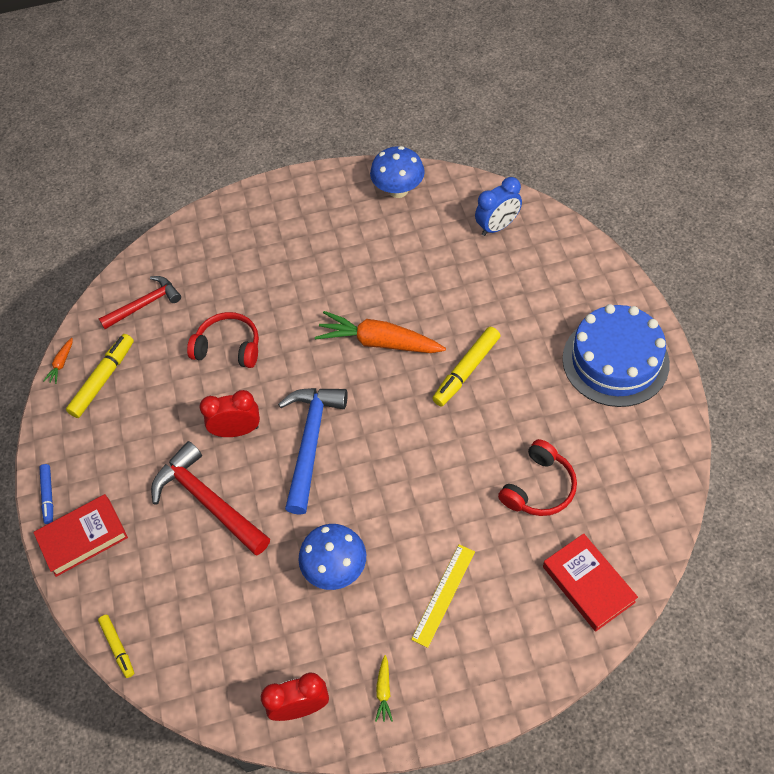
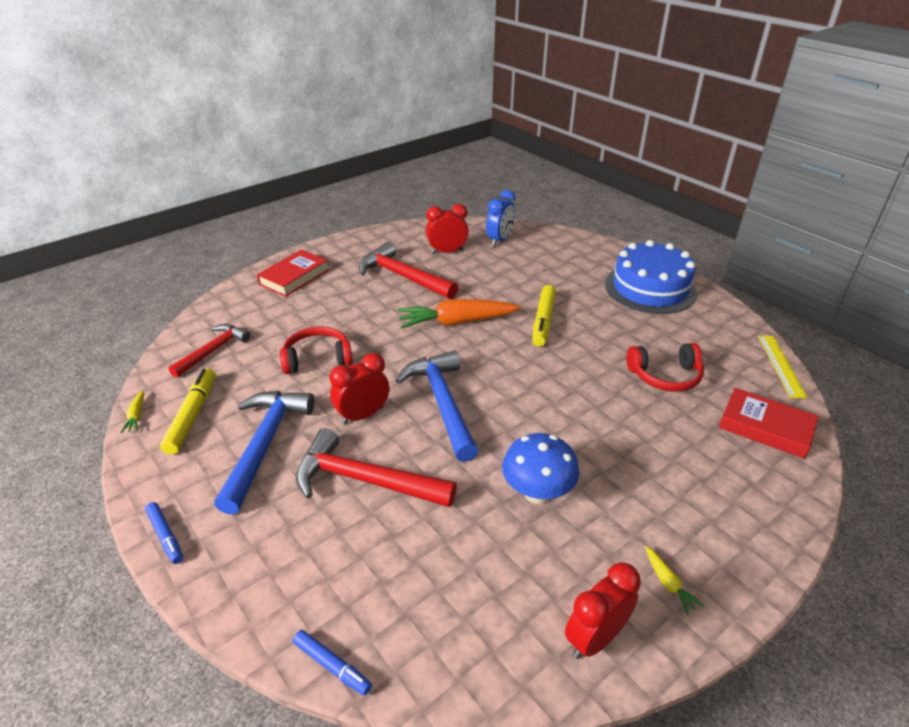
camera: 30 degrees left, 20 degrees down
red book [33,494,128,577] -> red book moved to [257,250,329,297]
orange carrot [43,338,73,384] -> yellow carrot [120,390,144,433]
yellow marker [98,615,134,678] -> blue marker [293,630,372,696]
blue mushroom [370,146,425,198] -> none
yellow ruler [411,544,475,648] -> yellow ruler moved to [758,336,808,398]
red headphones [498,439,577,516] -> red headphones turned 75 degrees clockwise [627,343,704,392]
none -> blue hammer [214,391,314,515]
none -> red hammer [359,242,458,299]
none -> red clock [426,204,469,254]

